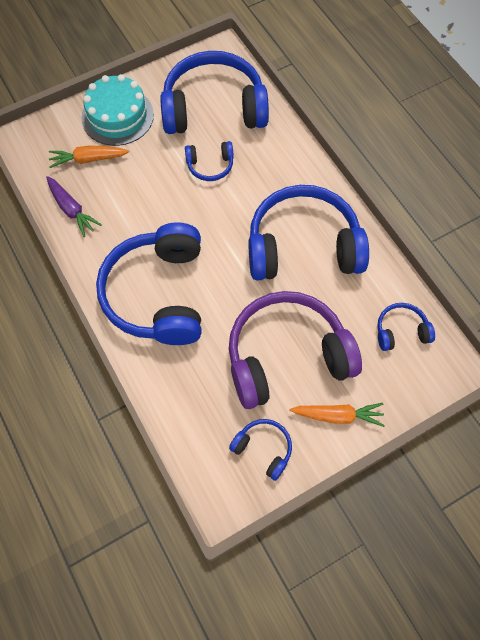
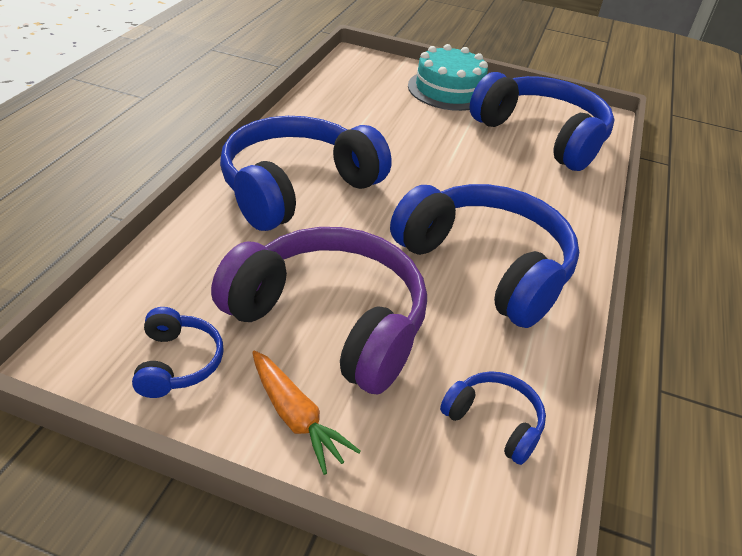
camera: 45 degrees right, 25 degrees down
purple carrot [46,176,102,237] -> none
orange carrot [49,145,129,168] -> none
blue headphones [185,141,234,181] -> none

